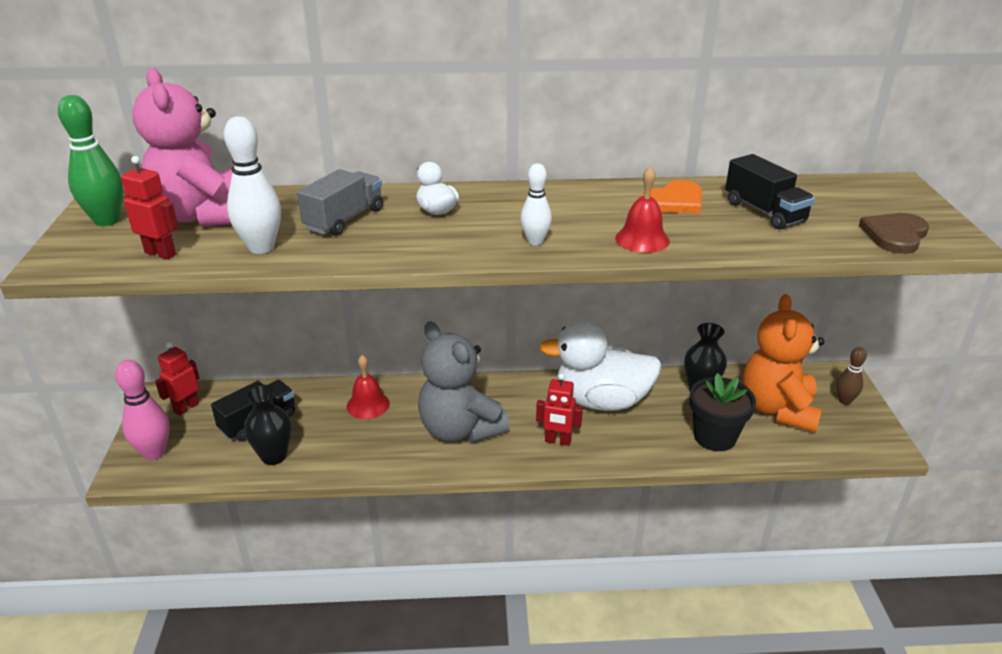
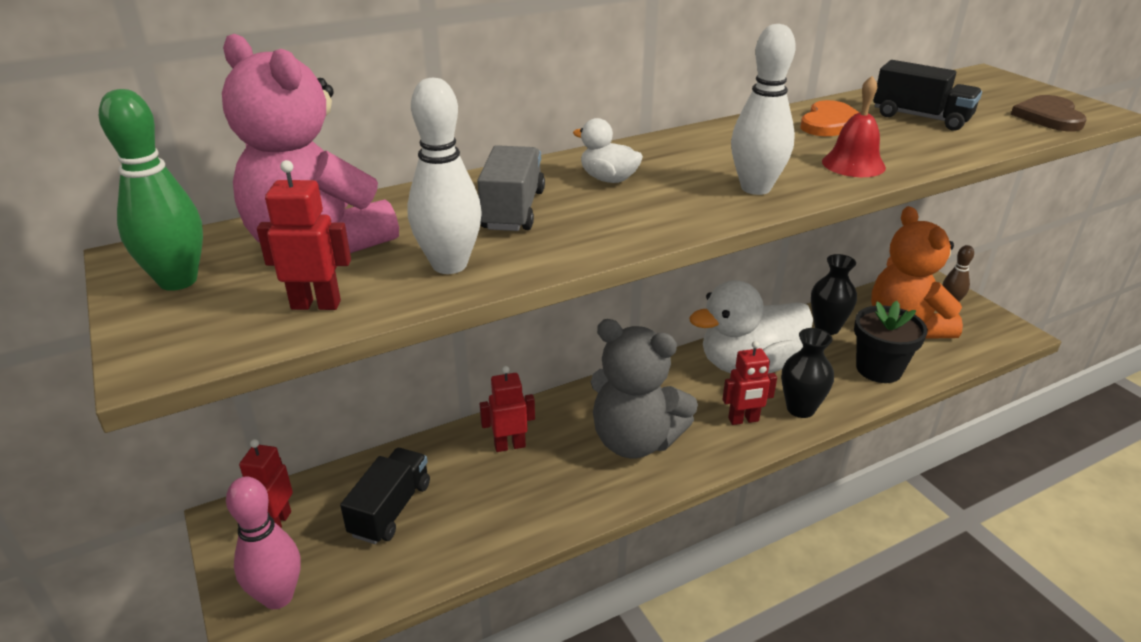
camera: 25 degrees left, 0 degrees up
black vase [244,385,292,465] -> black vase moved to [782,328,834,418]
red bell [346,355,390,419] -> red robot [480,366,535,452]
white bowling pin [520,163,552,245] -> white bowling pin [731,24,796,195], size x1.61

